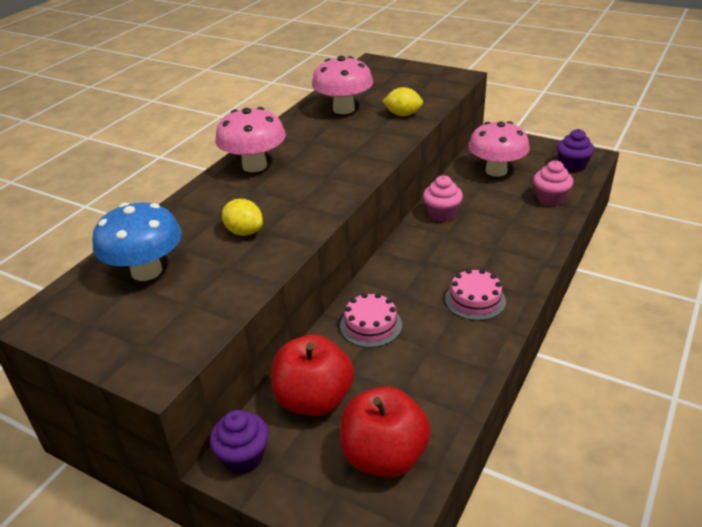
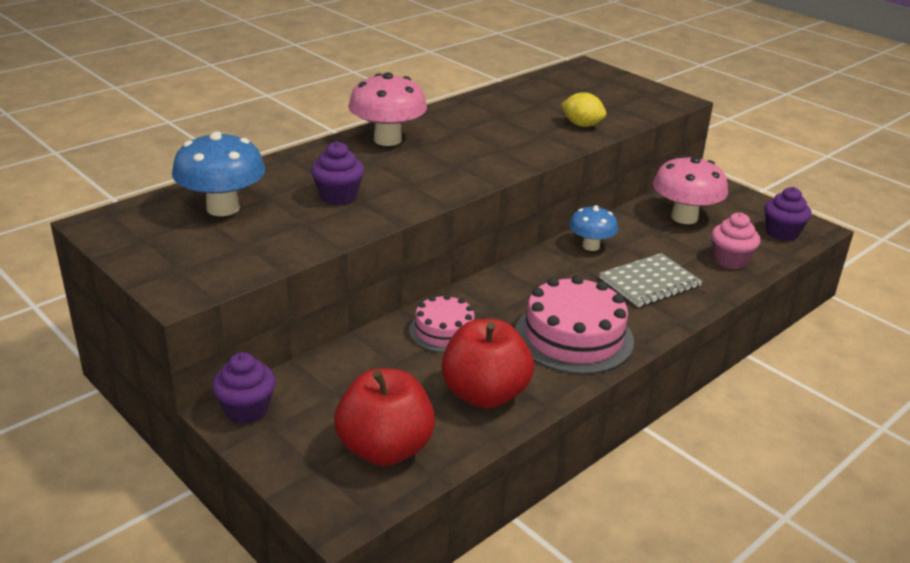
camera: 15 degrees right, 5 degrees down
yellow lemon [222,199,263,236] -> purple cupcake [311,141,364,205]
red apple [271,334,354,416] -> red apple moved to [442,319,534,409]
pink mushroom [312,56,373,114] -> none
pink cupcake [423,175,463,222] -> blue mushroom [569,205,618,251]
pink cake [445,269,506,321] -> pink cake [515,275,634,374], size x1.68
none -> grey notebook [599,253,703,307]

